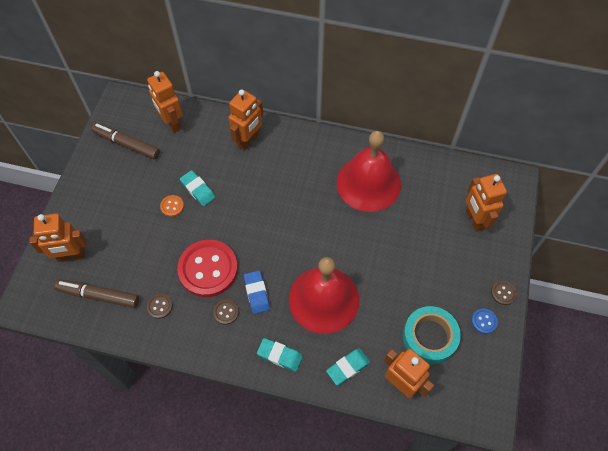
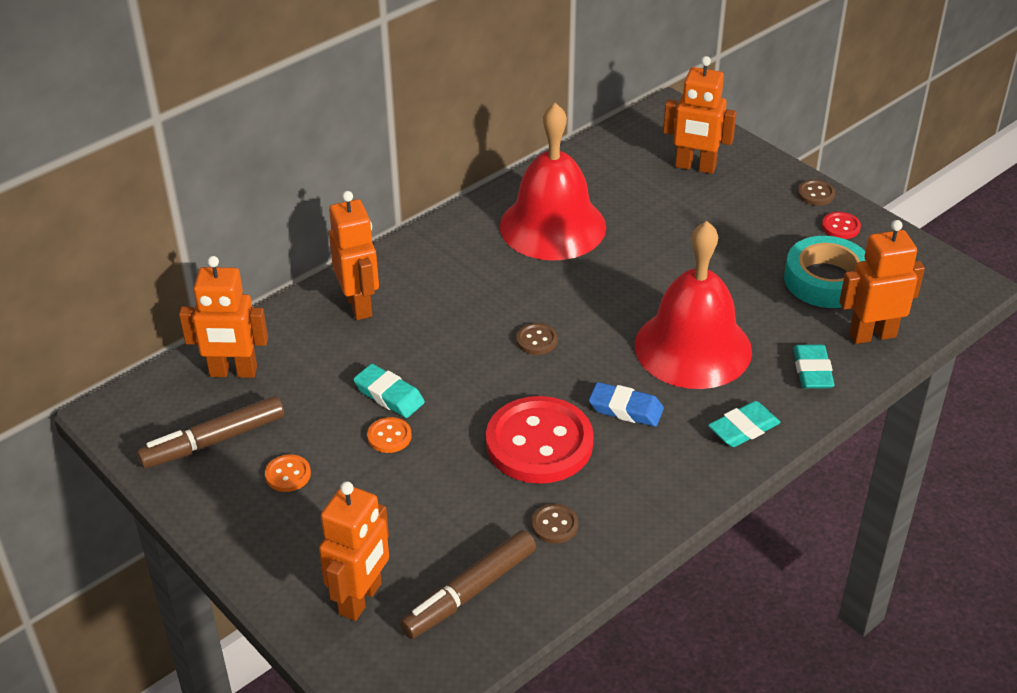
camera: 55 degrees left, 20 degrees down
turquoise eraser [180,170,215,206] -> turquoise eraser turned 45 degrees clockwise [353,364,425,418]
brown button [213,300,239,325] -> brown button moved to [516,323,558,355]
blue button [471,308,498,334] -> red button [822,212,861,239]
none -> orange button [265,454,311,492]

